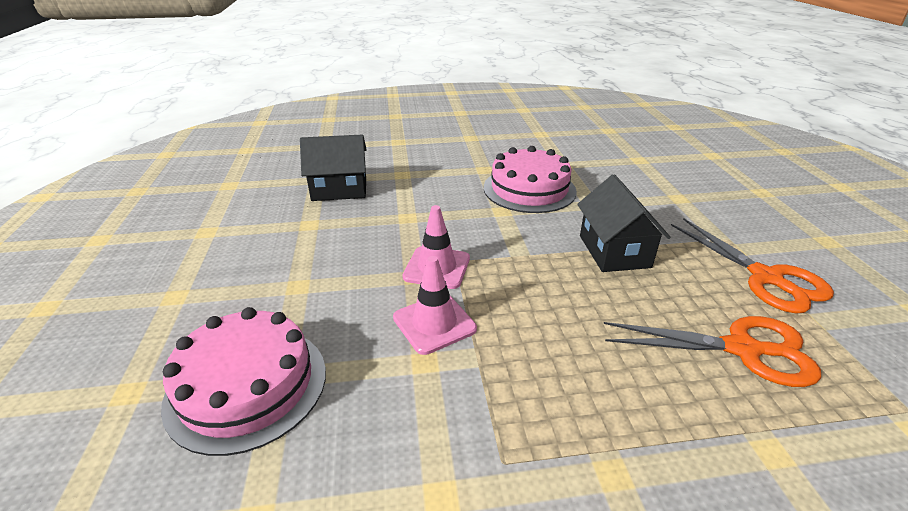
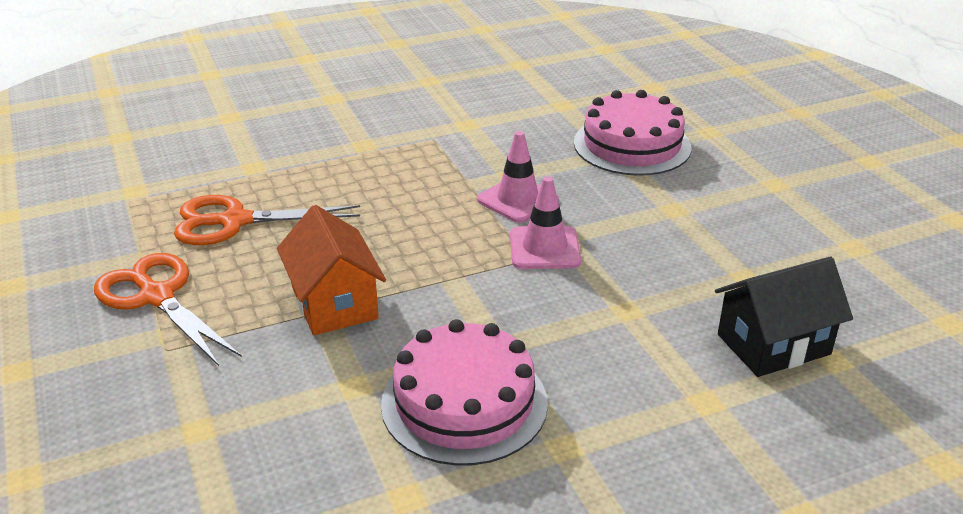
camera: 165 degrees right, 0 degrees up
black house [577,174,671,272] -> orange house [277,205,386,335]

